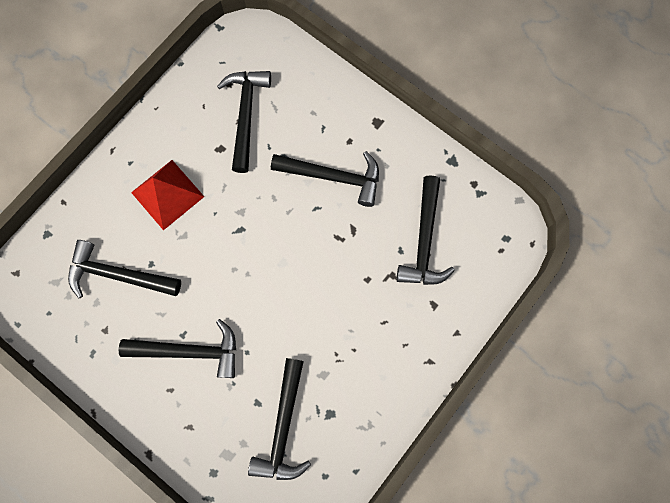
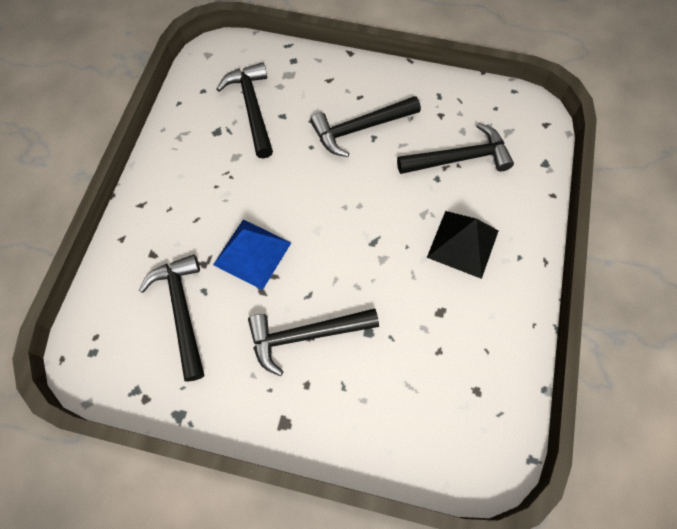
camera: 155 degrees right, 10 degrees down
red pyramid [131,160,204,230] -> black pyramid [427,211,499,279]
black hammer [217,71,271,173] -> none
none -> blue pyramid [213,219,291,290]

